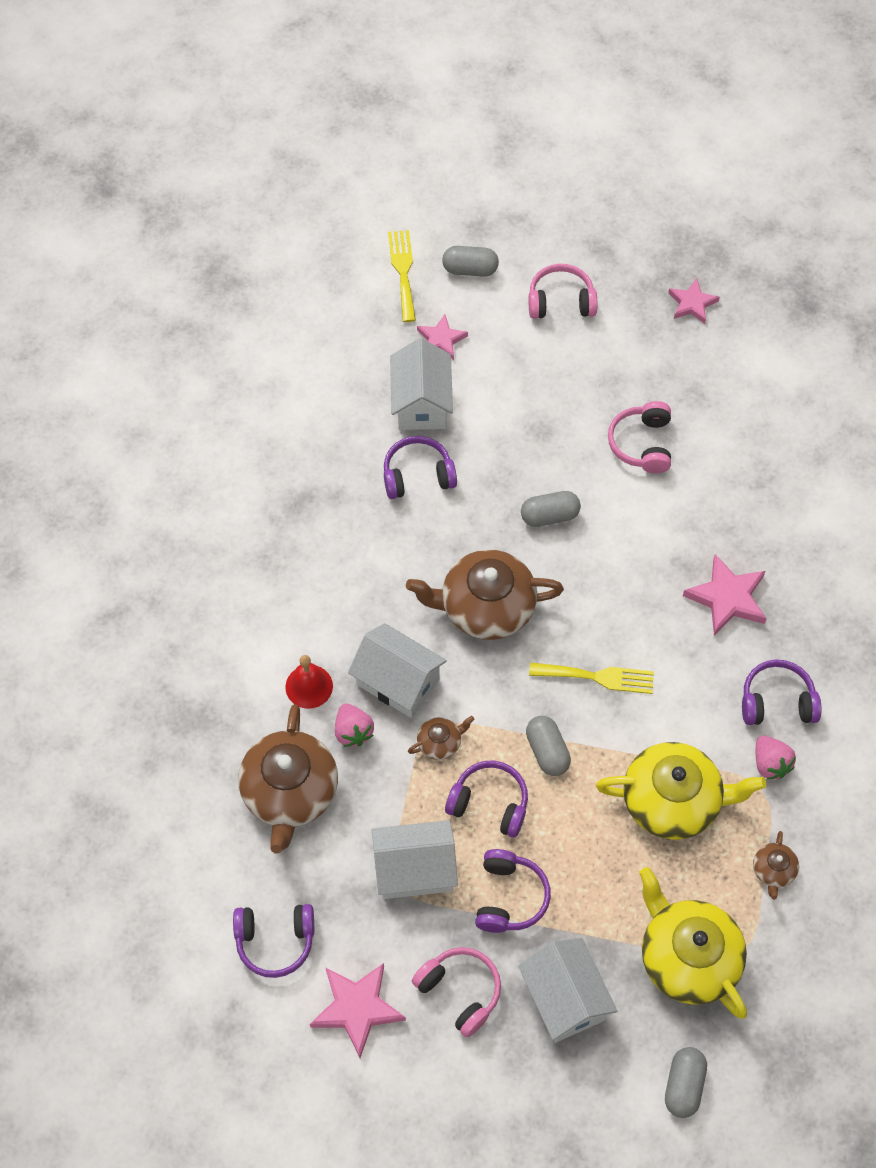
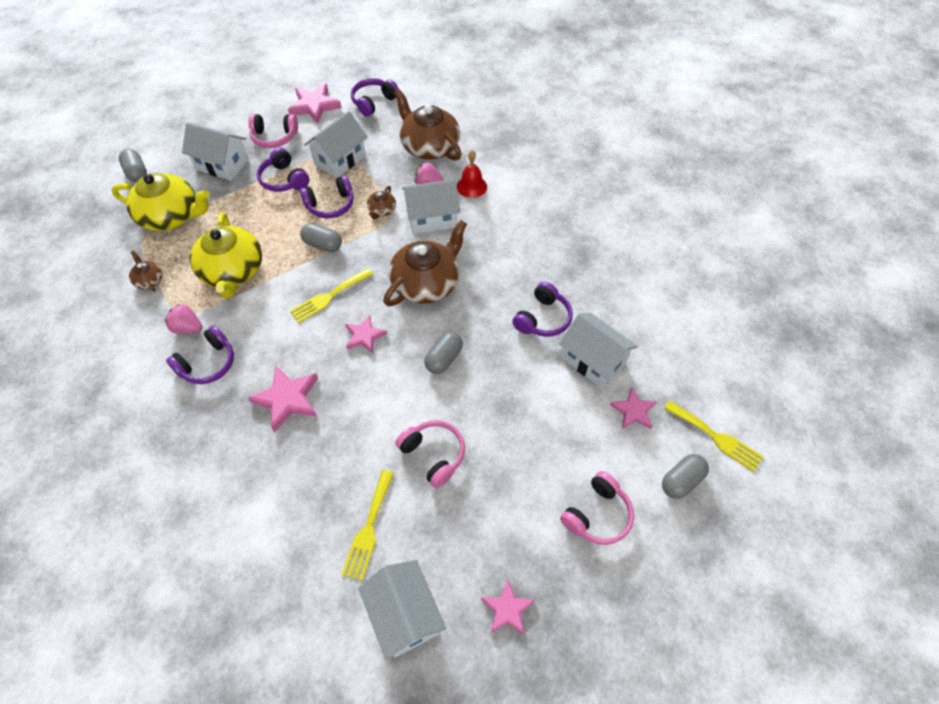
camera: 135 degrees right, 5 degrees down
yellow teapot [596,742,766,840] -> yellow teapot turned 60 degrees counterclockwise [190,212,262,299]
none -> yellow fork [342,470,394,581]
none -> pink star [345,315,387,354]
none -> white house [358,560,446,660]

